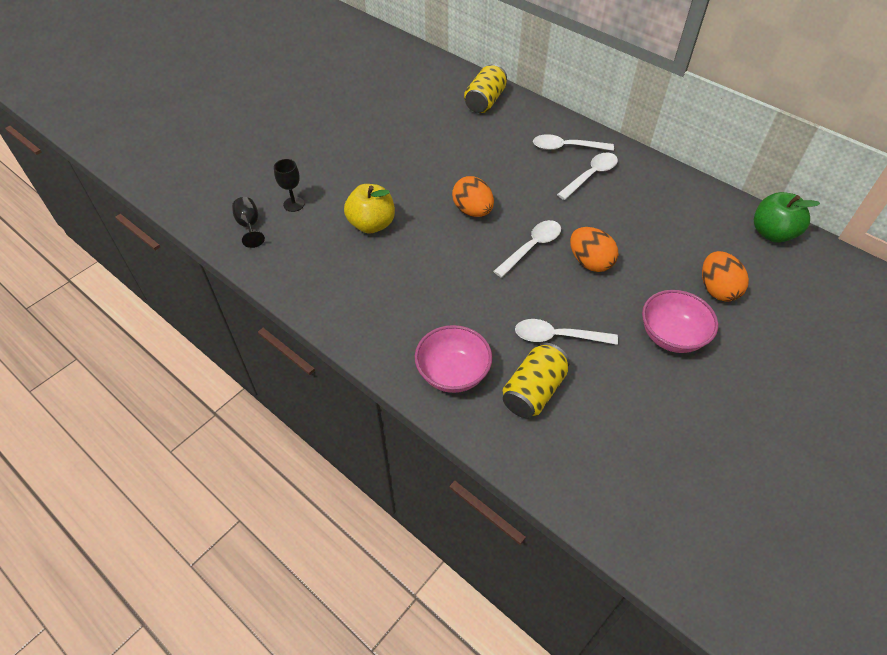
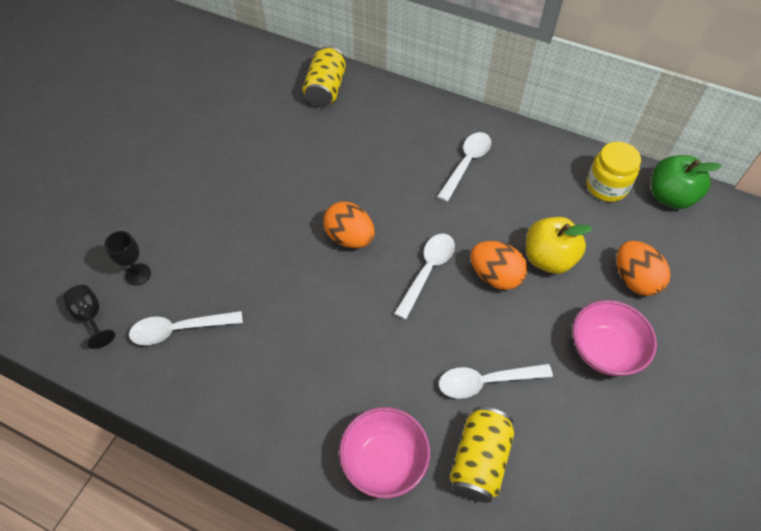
camera: 15 degrees left, 5 degrees up
yellow apple [344,184,395,234] -> yellow apple moved to [526,217,593,274]
white spoon [533,134,614,151] -> white spoon moved to [129,311,243,345]
none -> yellow jar [586,142,641,202]

